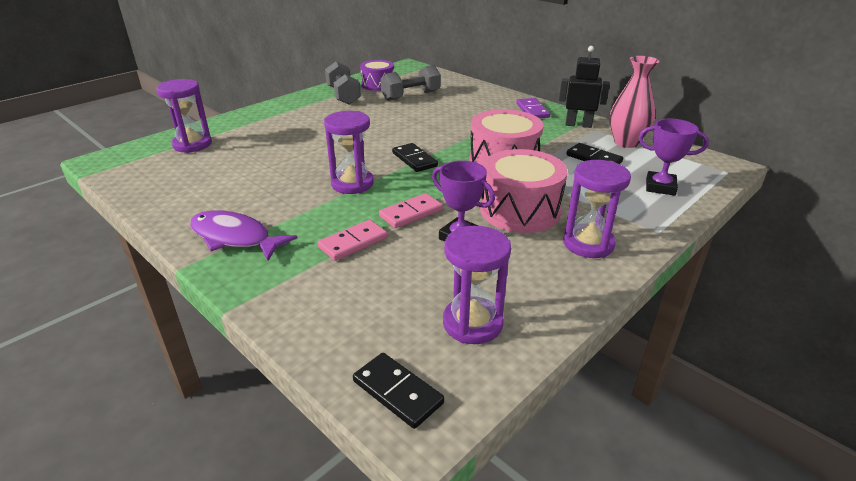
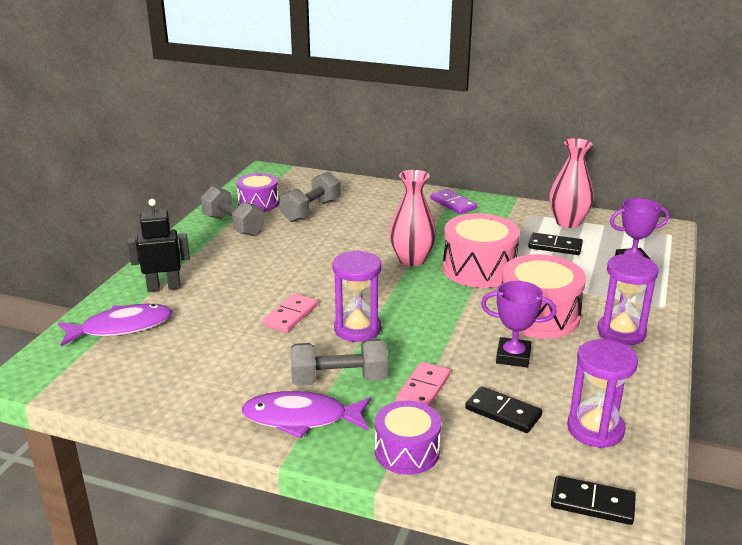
camera: 25 degrees left, 5 degrees down
purple hourglass [156,79,212,153] -> purple fish [58,304,172,347]
pink domino [379,193,443,228] -> pink domino moved to [263,293,318,333]
black domino [392,143,438,172] -> black domino moved to [465,386,542,433]
black robot [559,46,610,128] -> black robot moved to [127,199,190,292]
none -> grey dumbbell [290,339,388,386]
none -> purple drum [375,401,441,475]
none -> pink vase [389,170,437,267]

